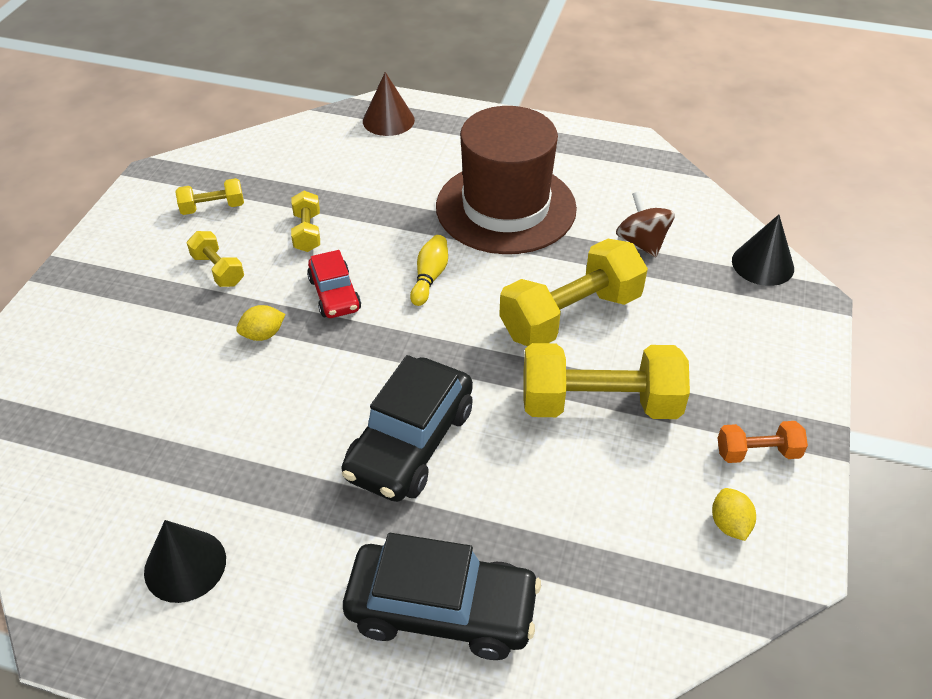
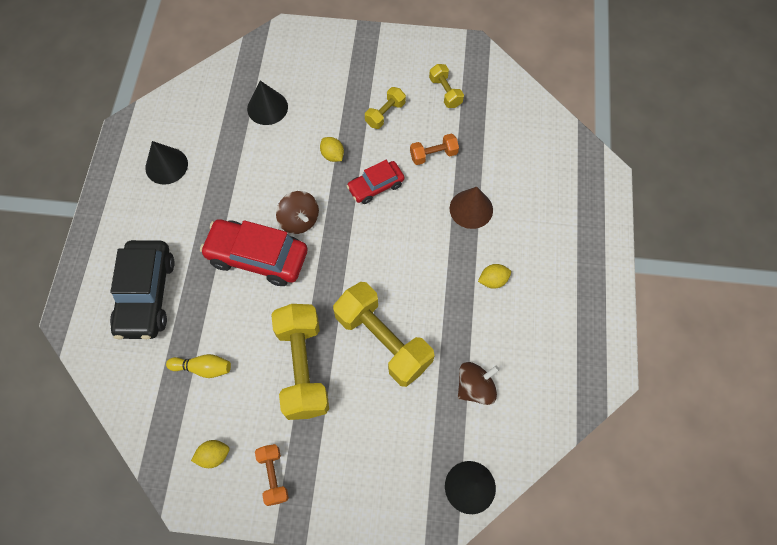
camera: 80 degrees right, 20 degrees up
yellow dumbbell [291,191,320,252] -> orange dumbbell [410,133,459,165]
black car [341,355,473,502] -> red car [200,219,307,286]
brown cone [363,72,415,136] -> brown cone moved to [450,187,493,229]
yellow bowling pin [410,235,448,306] -> yellow bowling pin moved to [166,354,231,378]
brown hat [436,106,577,254] -> yellow lemon [478,264,511,289]
none -> black cone [247,81,288,125]
none -> brown spinning top [276,191,319,234]

